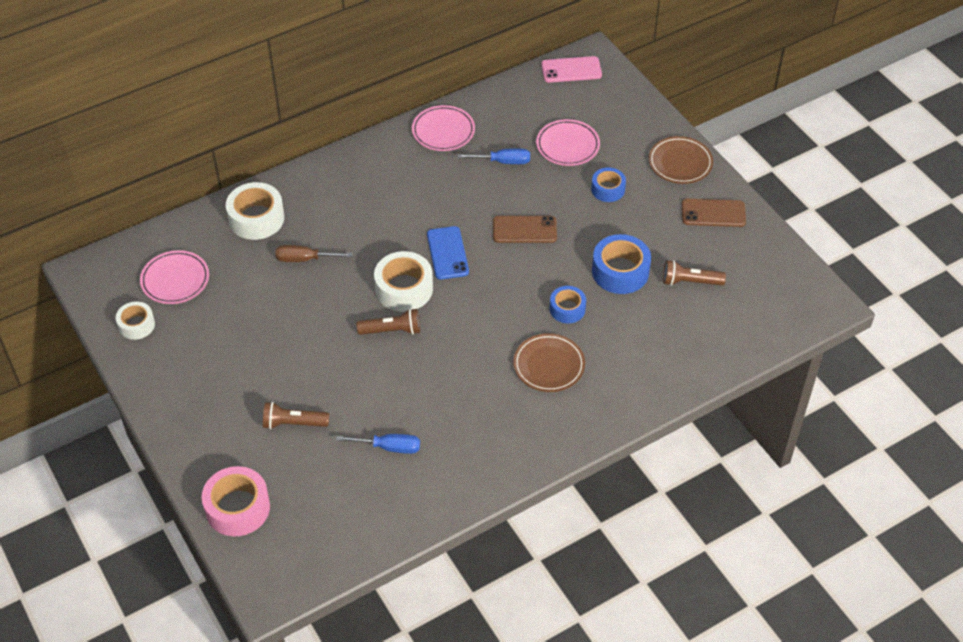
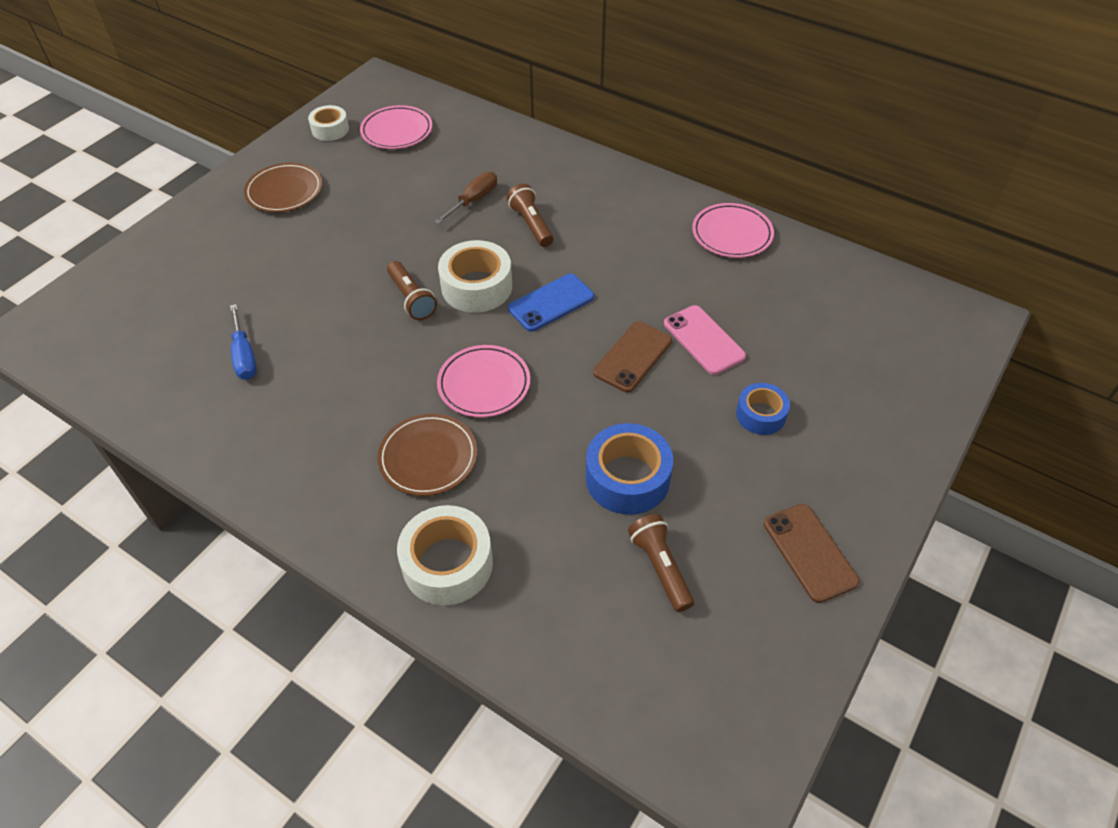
camera: 65 degrees right, 0 degrees up
pink tape [202,466,270,536] -> none
white tape [226,182,284,240] -> white tape moved to [397,505,493,606]
brown flashlight [263,402,329,429] -> brown flashlight moved to [507,184,553,247]
brown screwdriver [275,245,353,262] -> brown screwdriver turned 60 degrees clockwise [434,172,497,224]
blue screwdriver [458,148,530,164] -> none
brown phone [493,216,557,243] -> brown phone turned 60 degrees clockwise [593,322,672,393]
pink plate [536,119,600,166] -> pink plate moved to [437,345,530,417]
pink phone [541,56,602,83] -> pink phone moved to [664,305,746,375]
blue tape [550,286,586,323] -> none
brown plate [649,136,713,184] -> brown plate moved to [244,163,322,213]

